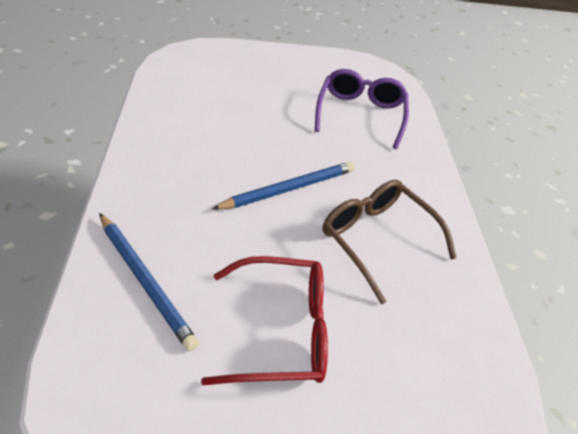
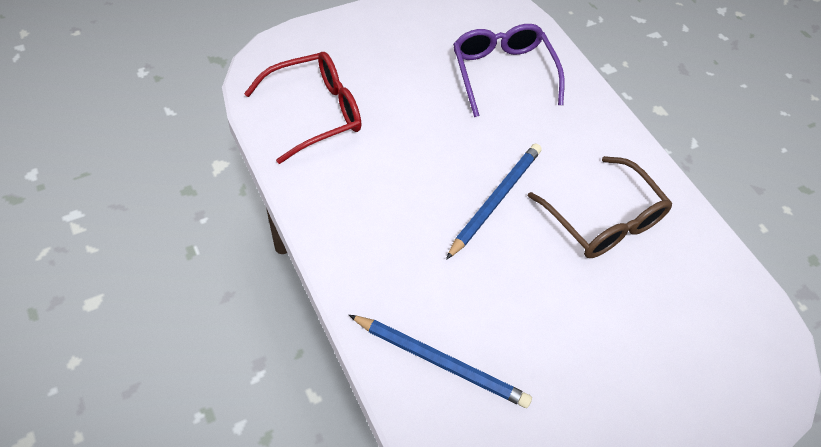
camera: 25 degrees left, 10 degrees up
red glasses [201,256,328,385] -> red glasses moved to [244,52,361,164]
brown glasses [323,180,457,304] -> brown glasses turned 150 degrees counterclockwise [528,156,672,258]

